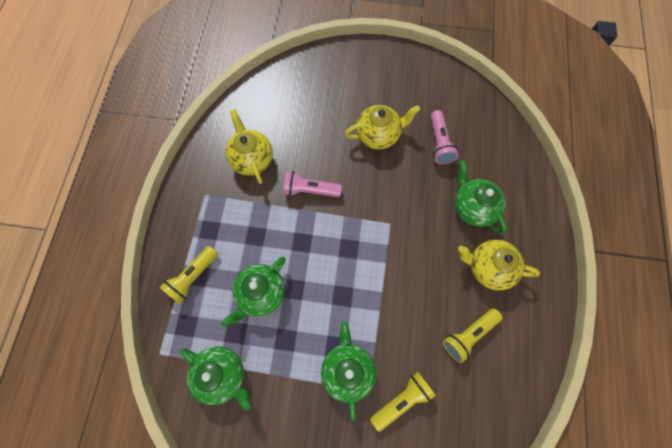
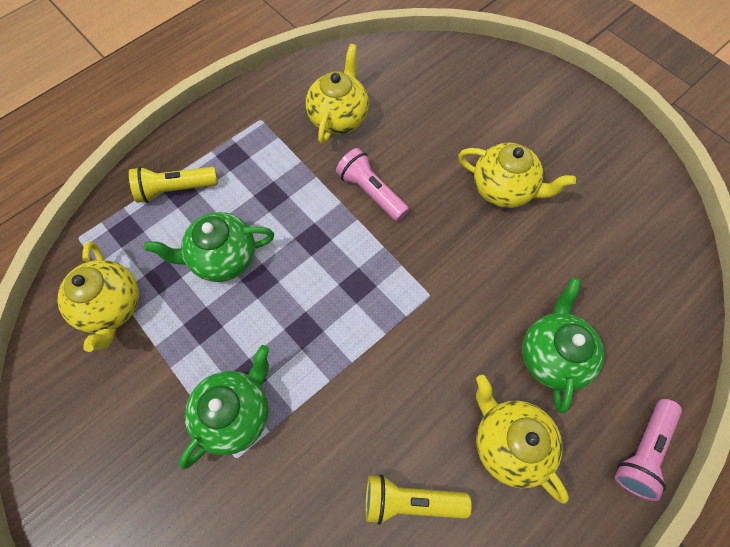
camera: 40 degrees right, 5 degrees down
green teapot [180,346,251,410] -> yellow teapot [57,241,139,352]
yellow flashlight [370,372,436,432] -> none
pink flashlight [430,110,459,164] -> pink flashlight moved to [615,399,682,501]

